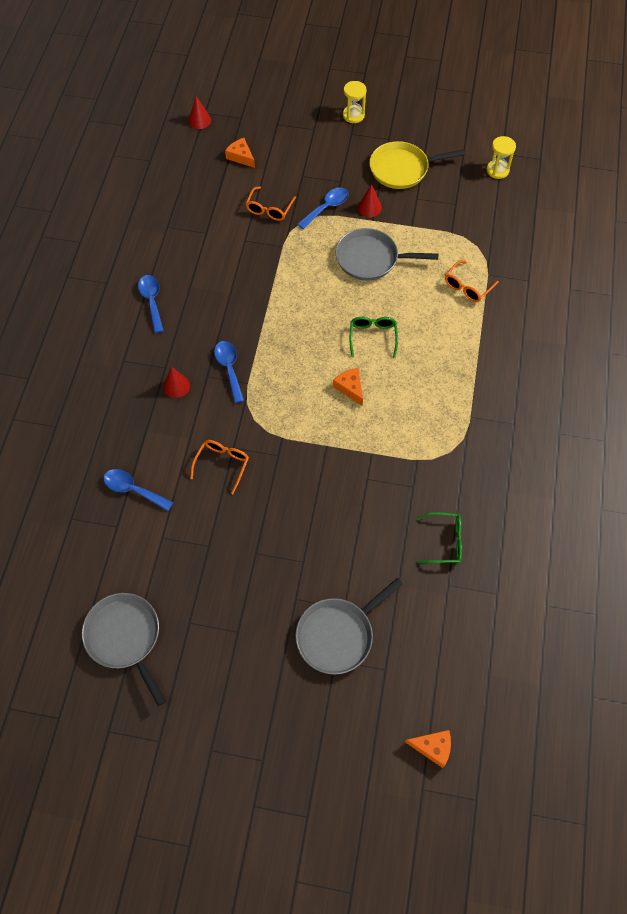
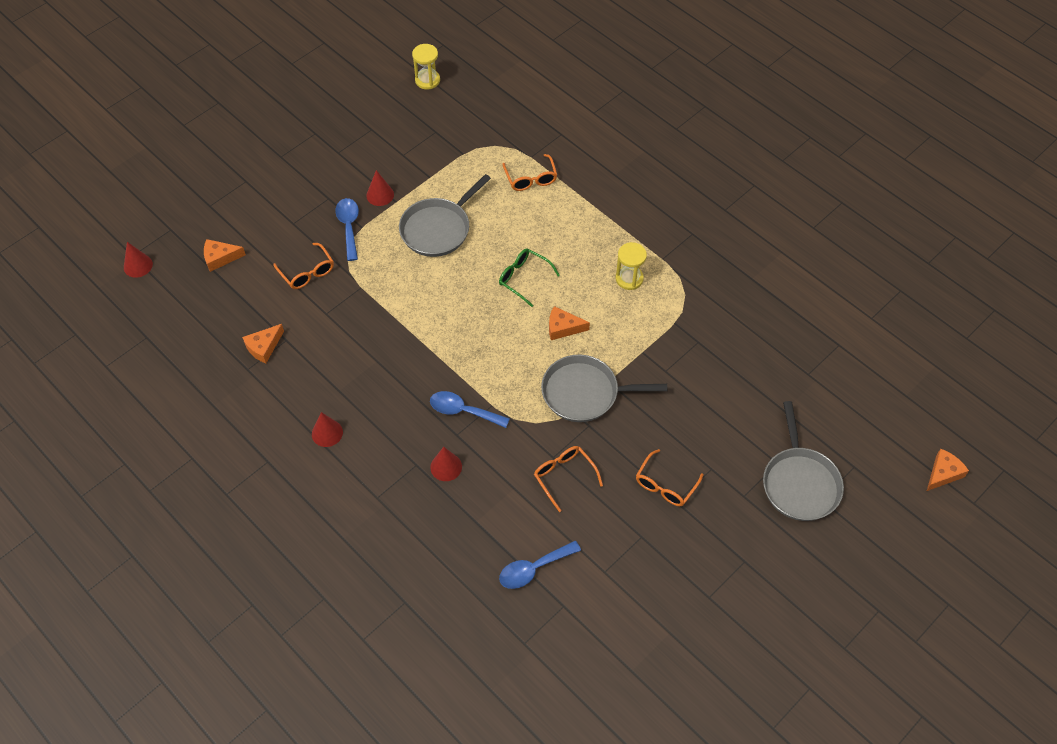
camera: 55 degrees left, 5 degrees down
grey pan [82,593,166,706] -> grey pan moved to [541,355,667,422]
blue spoon [138,275,164,333] -> red cone [312,412,343,447]
yellow hourglass [343,81,366,123] -> yellow hourglass moved to [616,242,647,290]
yellow pan [369,141,466,189] -> none
green glasses [417,512,462,563] -> none
none -> orange cheese [242,324,284,363]
none -> orange glasses [636,449,703,506]

